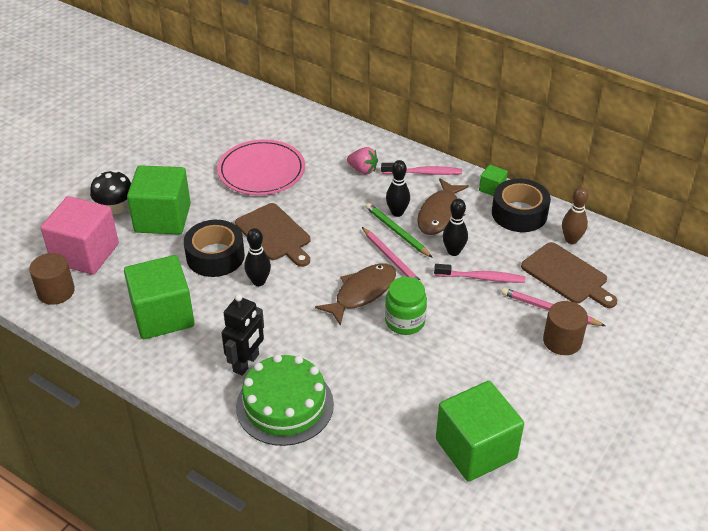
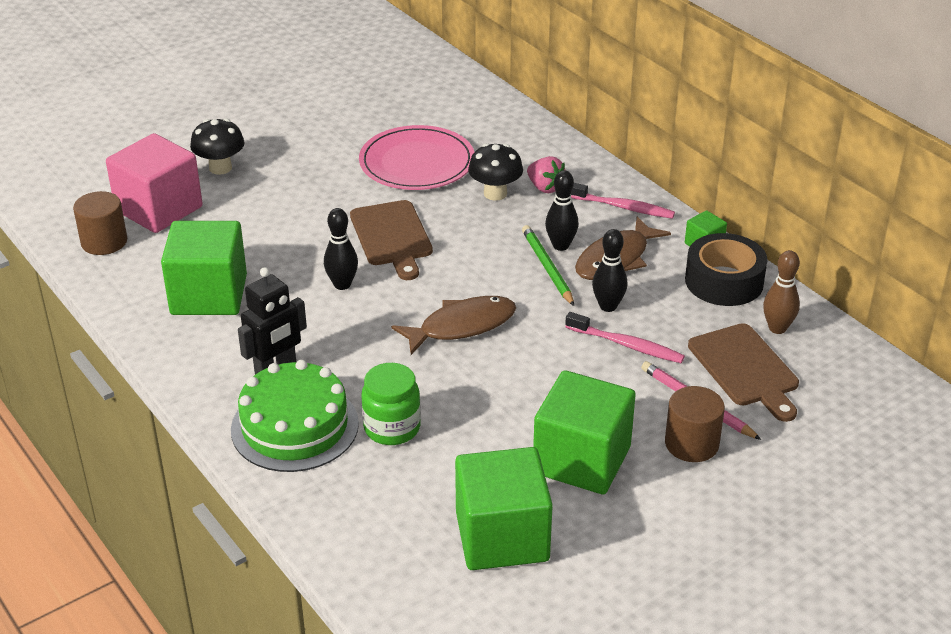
camera: 20 degrees right, 5 degrees down
green cube [127,165,191,235] -> green cube moved to [533,370,636,495]
black tape [184,220,245,277] -> none
pink pencil [362,227,424,285] -> none
green jar [385,277,427,335] -> green jar moved to [361,363,421,445]
none -> black mushroom [468,143,523,201]

